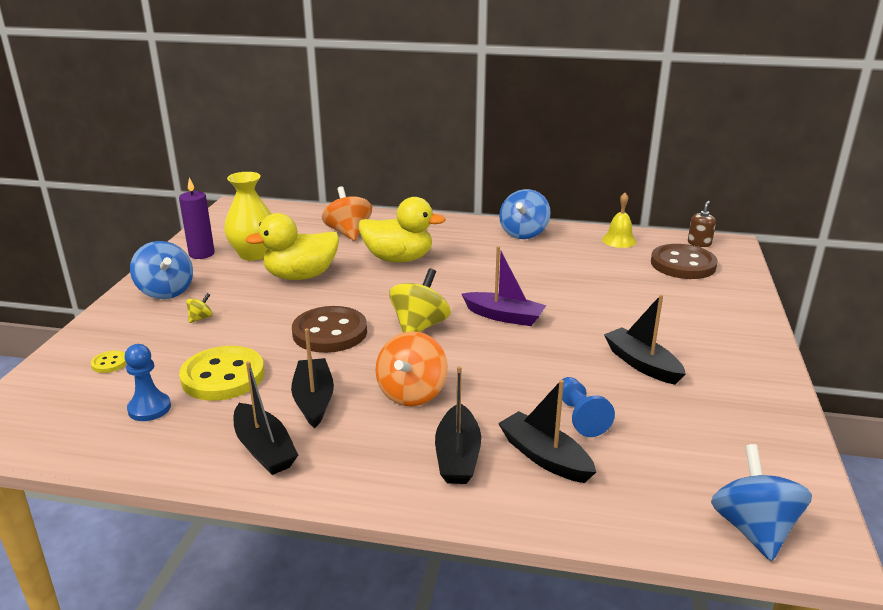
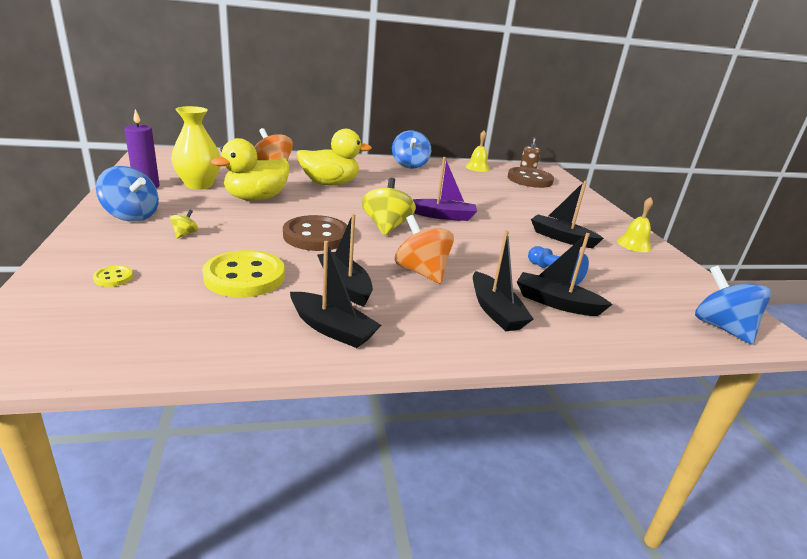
camera: 25 degrees left, 0 degrees up
blue pawn [124,344,171,421] -> none
orange spinning top [375,331,448,406] -> orange spinning top turned 150 degrees clockwise [395,215,454,284]
none -> yellow bell [617,197,653,252]

